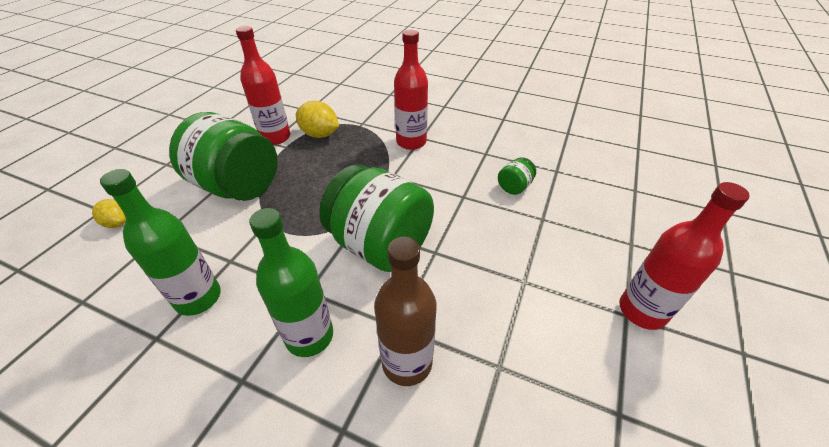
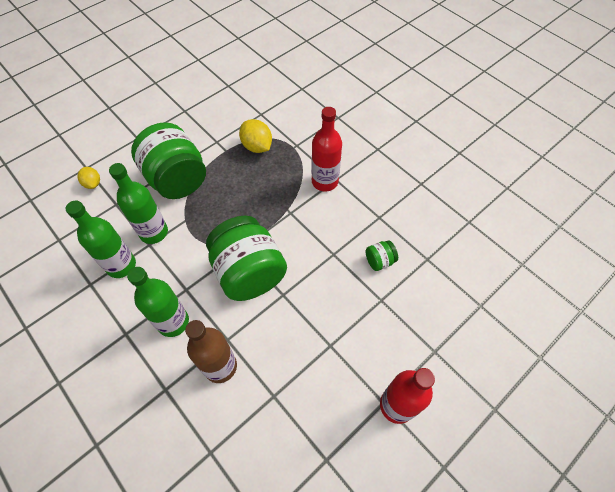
camera: 25 degrees right, 15 degrees up
red bottle [236,26,290,145] -> none
none -> green bottle [109,163,168,244]

